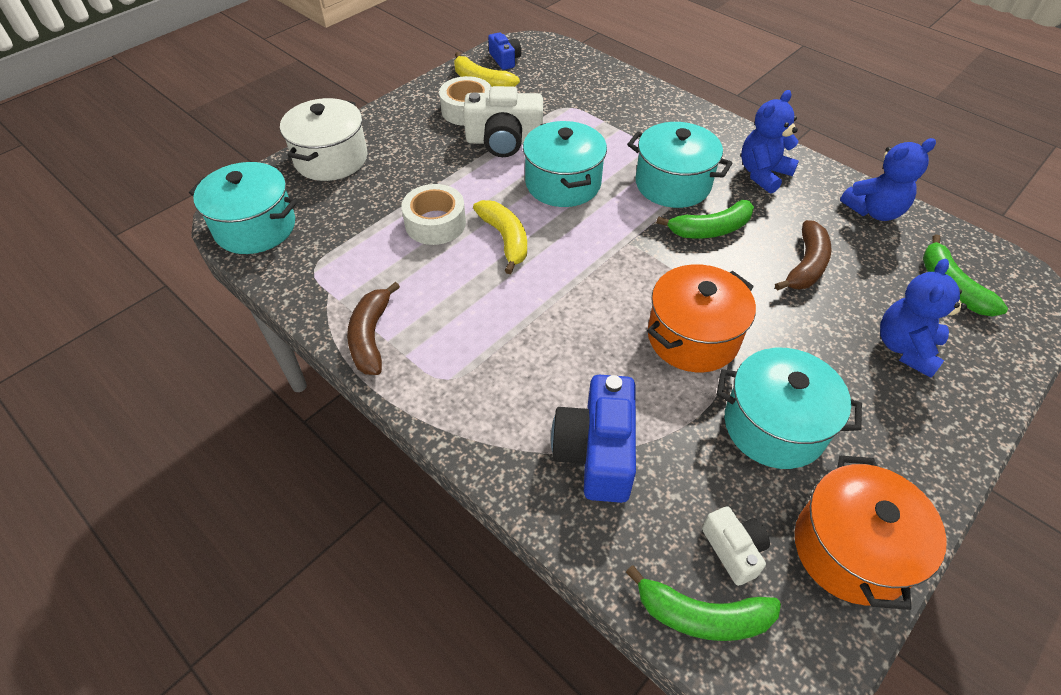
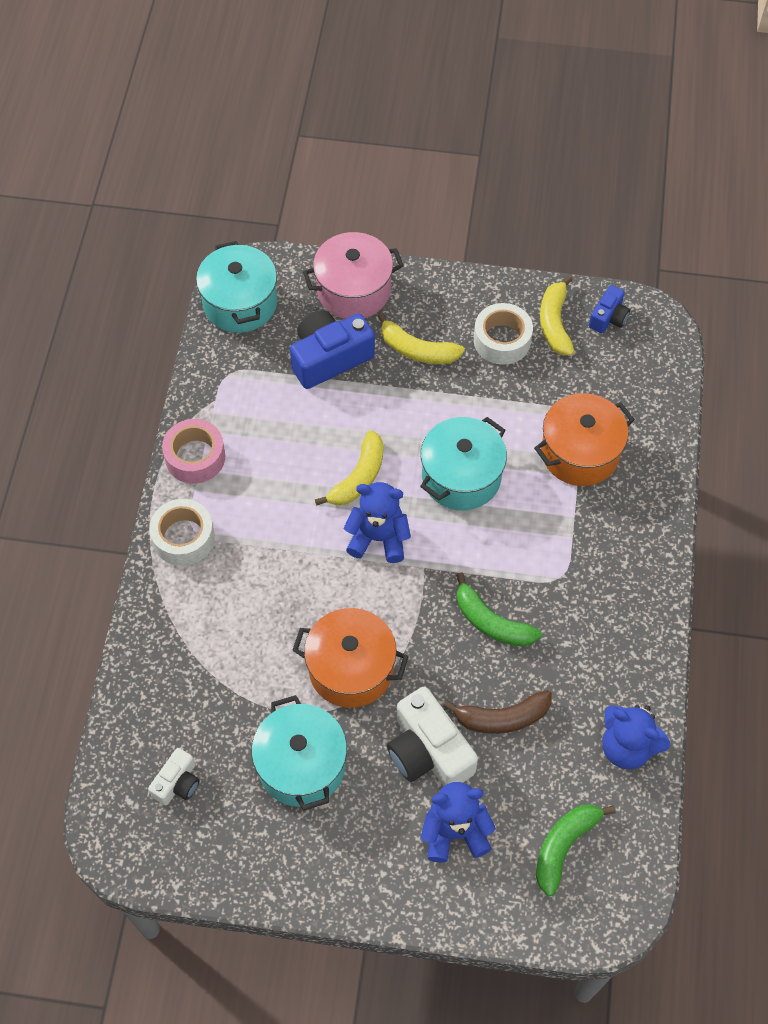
camera: 55 degrees right, 10 degrees up
white pot [280,98,367,181] -> pink pot [303,232,404,319]
brown banana [347,282,400,375] -> pink tape [162,419,225,484]
white tape [401,184,466,245] -> white tape moved to [149,499,215,566]
white camera [463,86,543,157] -> white camera moved to [387,687,478,786]
blue camera [551,375,636,503] -> blue camera moved to [290,310,375,389]
green banana [626,565,781,641] -> none
turquoise pot [627,122,732,208] -> none
blue teddy bear [741,90,799,193] -> blue teddy bear moved to [343,482,411,563]
orange pot [795,456,947,610] -> orange pot moved to [534,393,635,486]
none -> yellow banana [378,312,464,364]

